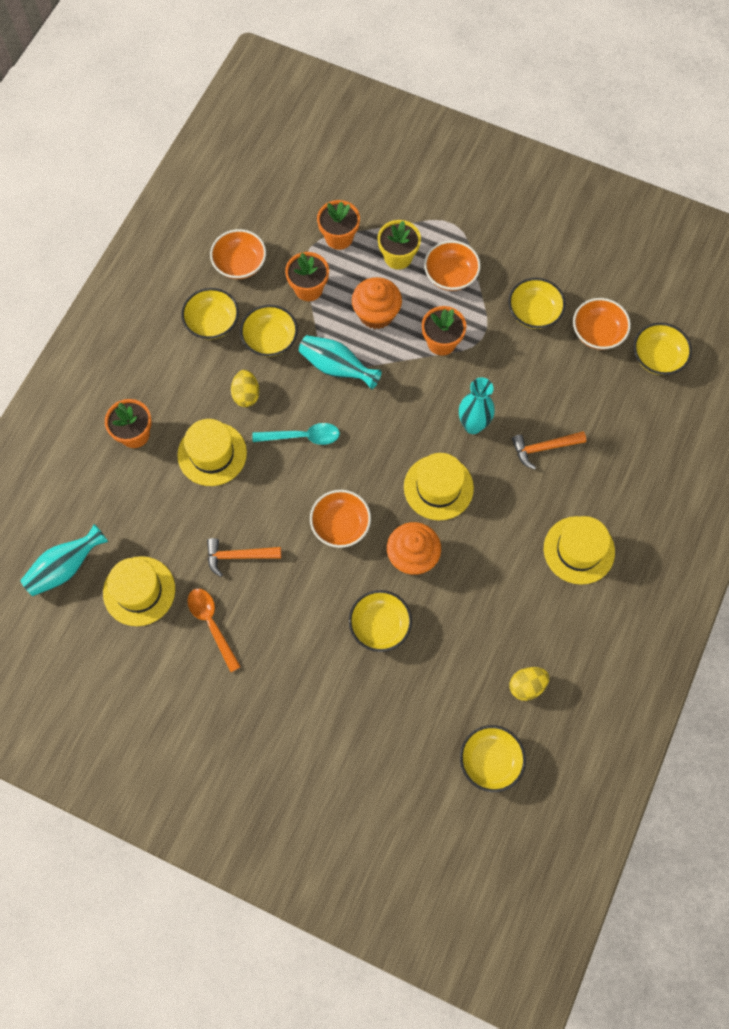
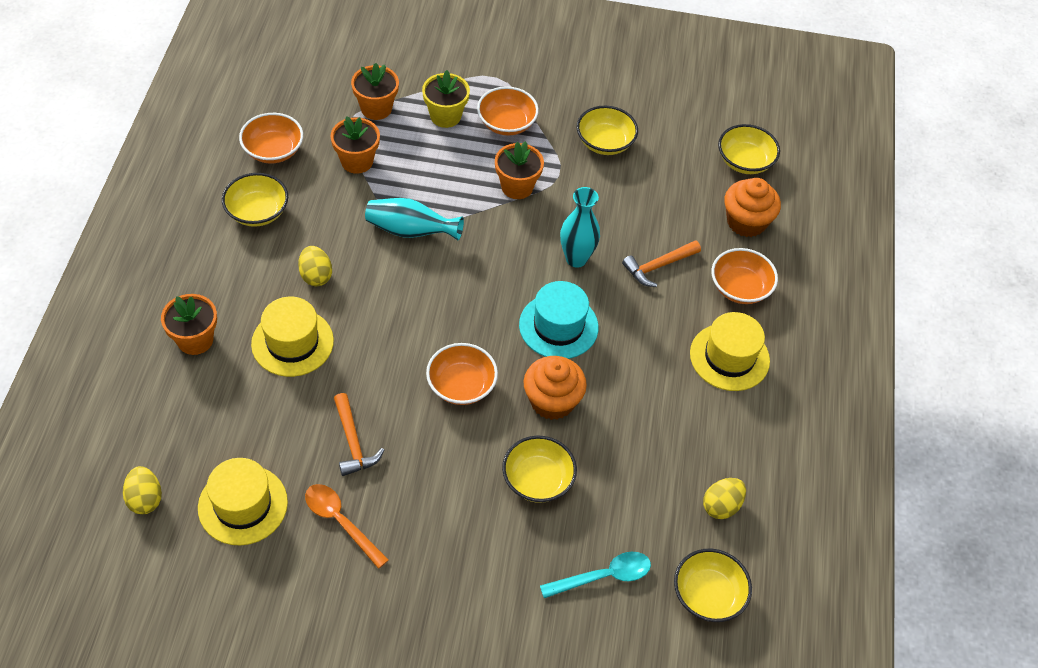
camera: 20 degrees left, 15 degrees down
turquoise vase [20,524,108,596] -> yellow egg [123,466,162,514]
orange hammer [207,538,281,577] -> orange hammer turned 90 degrees counterclockwise [334,393,384,476]
yellow bowl [240,305,298,357] -> none
turquoise spoon [252,423,340,445] -> turquoise spoon moved to [540,552,651,598]
orange cupcake [352,277,402,329] -> orange cupcake moved to [724,178,781,237]
yellow hat [404,453,474,520] -> turquoise hat [519,281,599,359]
orange bowl [573,298,631,350] -> orange bowl moved to [712,248,778,304]

